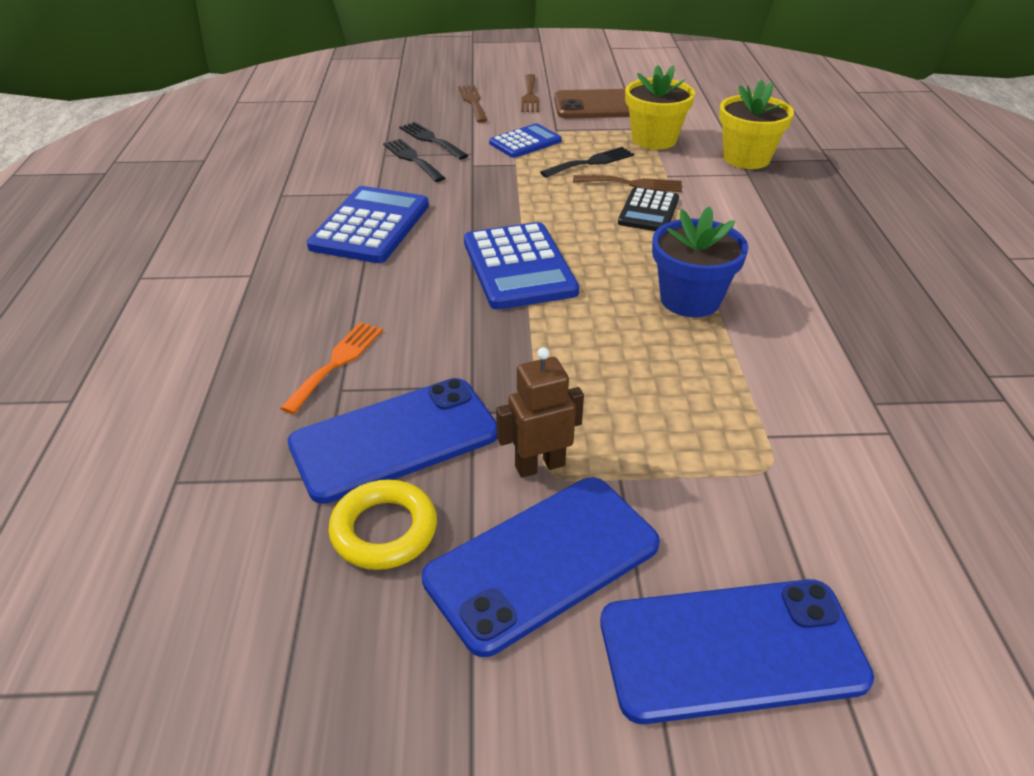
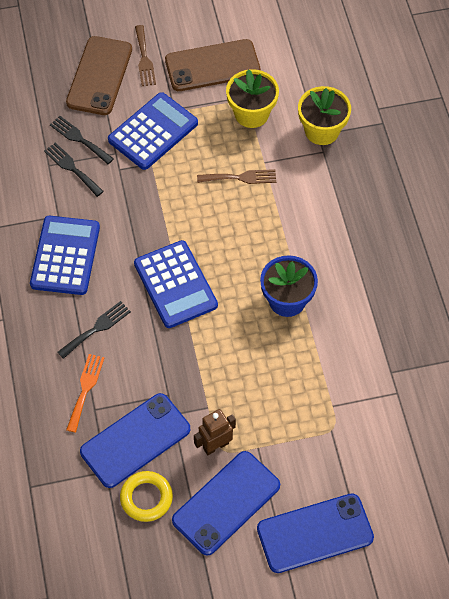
camera: 10 degrees left, 20 degrees up
brown fork [458,85,488,123] -> brown phone [66,36,132,115]
blue calculator [489,123,562,158] -> blue calculator [108,92,198,170], size x1.63
black fork [540,147,634,178] -> black fork moved to [58,301,131,359]
black calculator [618,187,679,231] -> none

